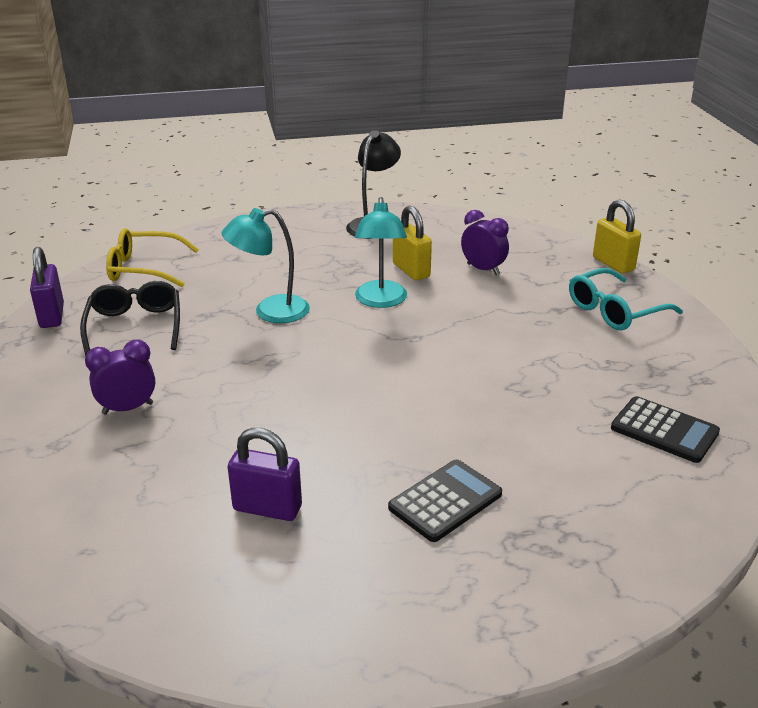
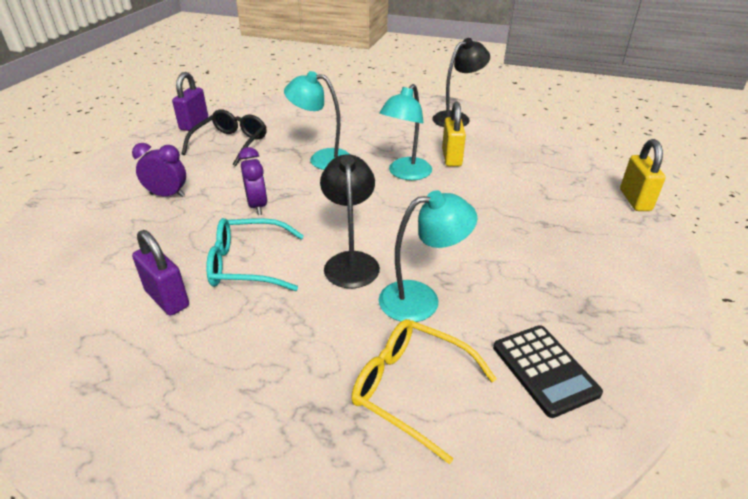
camera: 30 degrees right, 5 degrees up
yellow glasses [106,228,199,287] -> yellow glasses moved to [351,319,496,464]
black calculator [388,459,502,542] -> none
purple clock [461,210,509,275] -> purple clock moved to [239,147,268,215]
turquoise glasses [569,268,683,330] -> turquoise glasses moved to [206,218,304,291]
none -> black lamp [320,154,380,288]
none -> turquoise lamp [379,190,478,322]

